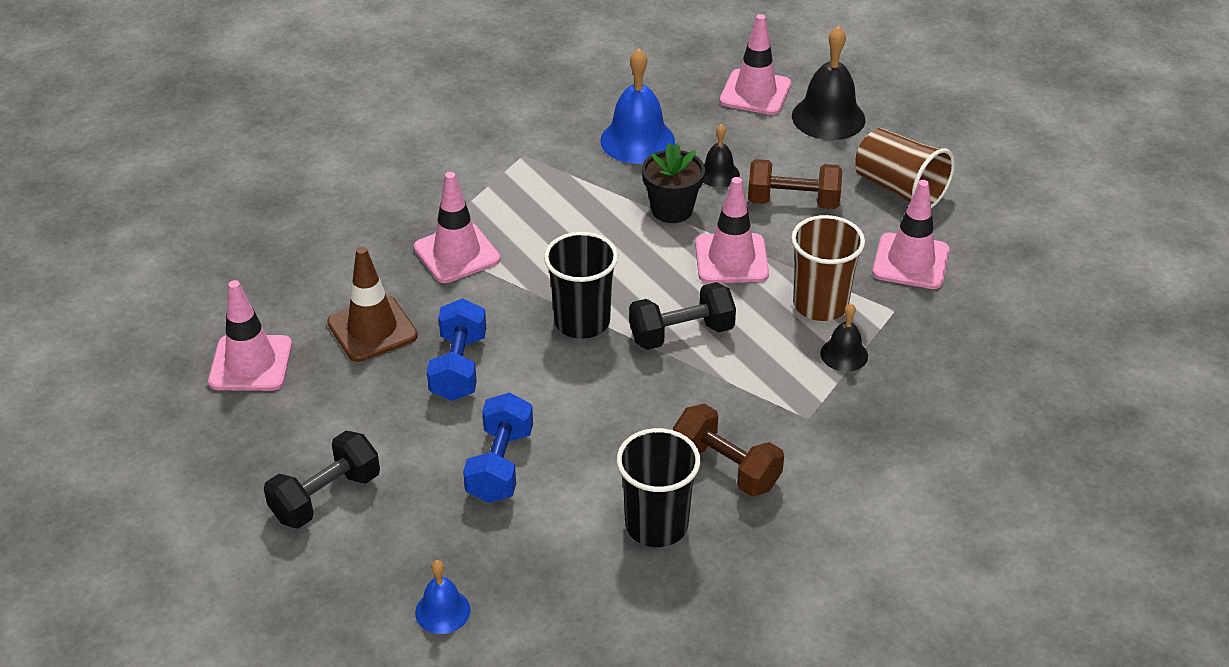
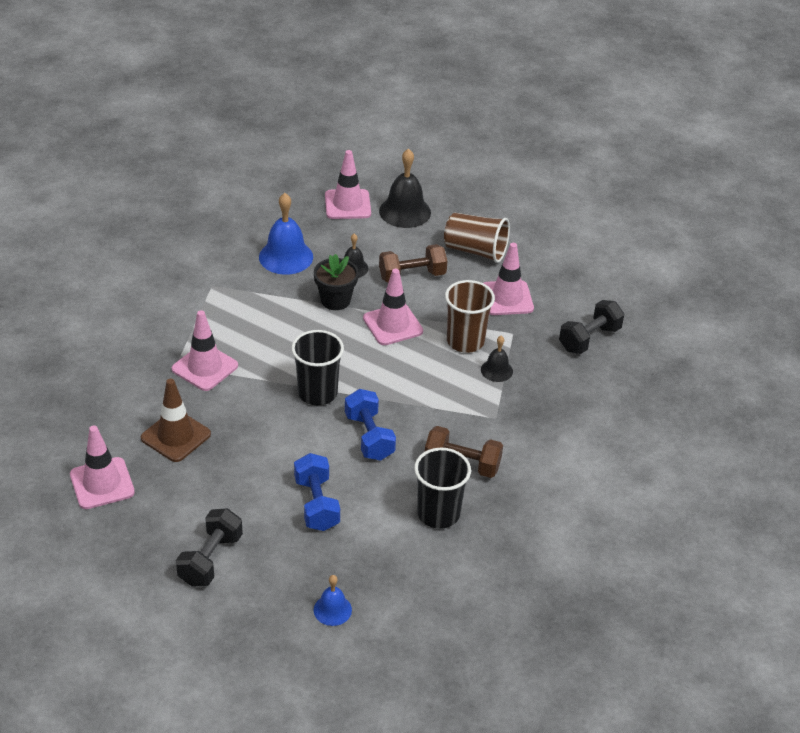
camera: 25 degrees left, 0 degrees up
blue dumbbell [427,299,486,401] -> blue dumbbell moved to [345,389,396,461]
black dumbbell [629,282,736,350] -> black dumbbell moved to [559,300,624,354]

